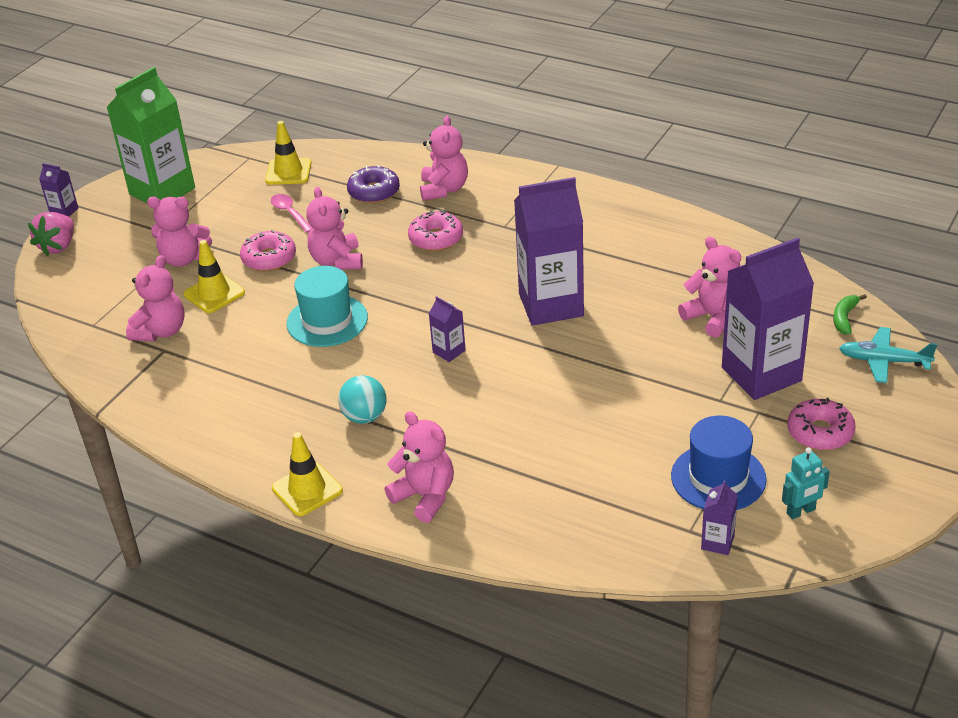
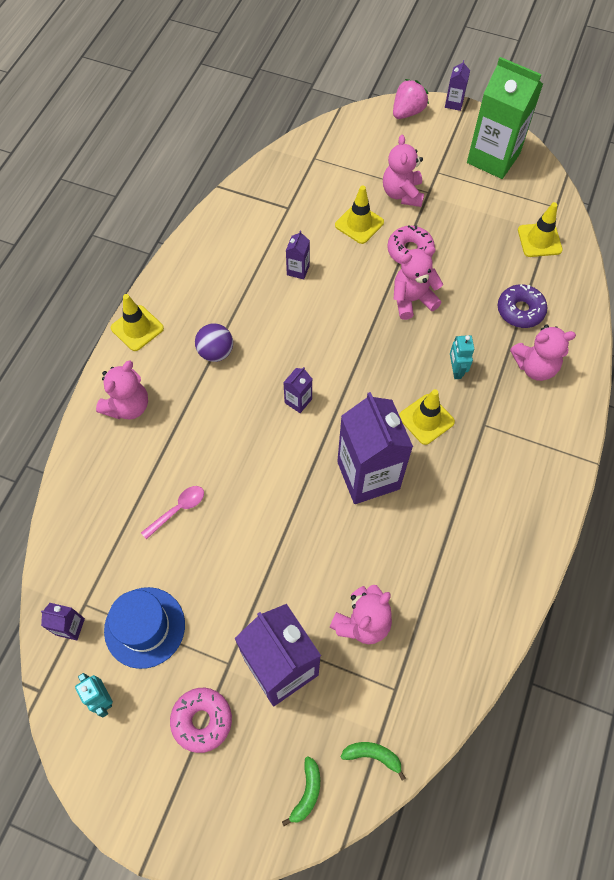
camera: 80 degrees right, 25 degrees up
pink strawberry [28,212,74,256] -> pink strawberry turned 120 degrees clockwise [393,79,429,119]
pink teddy bear [126,255,185,341] -> none
pink spoon [271,194,312,233] -> pink spoon moved to [141,486,204,539]
turquoise hat [286,266,368,347] -> none
turquoise ball [338,375,387,424] -> purple ball [195,323,233,362]
pink donut [408,210,463,251] -> turquoise robot [450,335,474,379]
turquoise plane [839,327,937,383] -> green banana [282,756,320,826]
none -> purple carton [286,231,310,280]
none -> yellow traffic cone [399,389,455,445]

